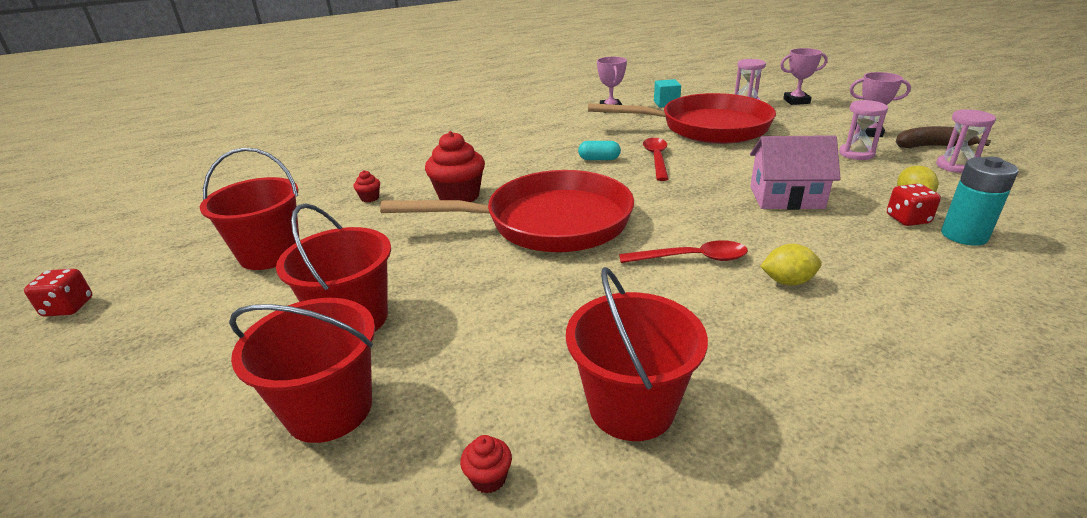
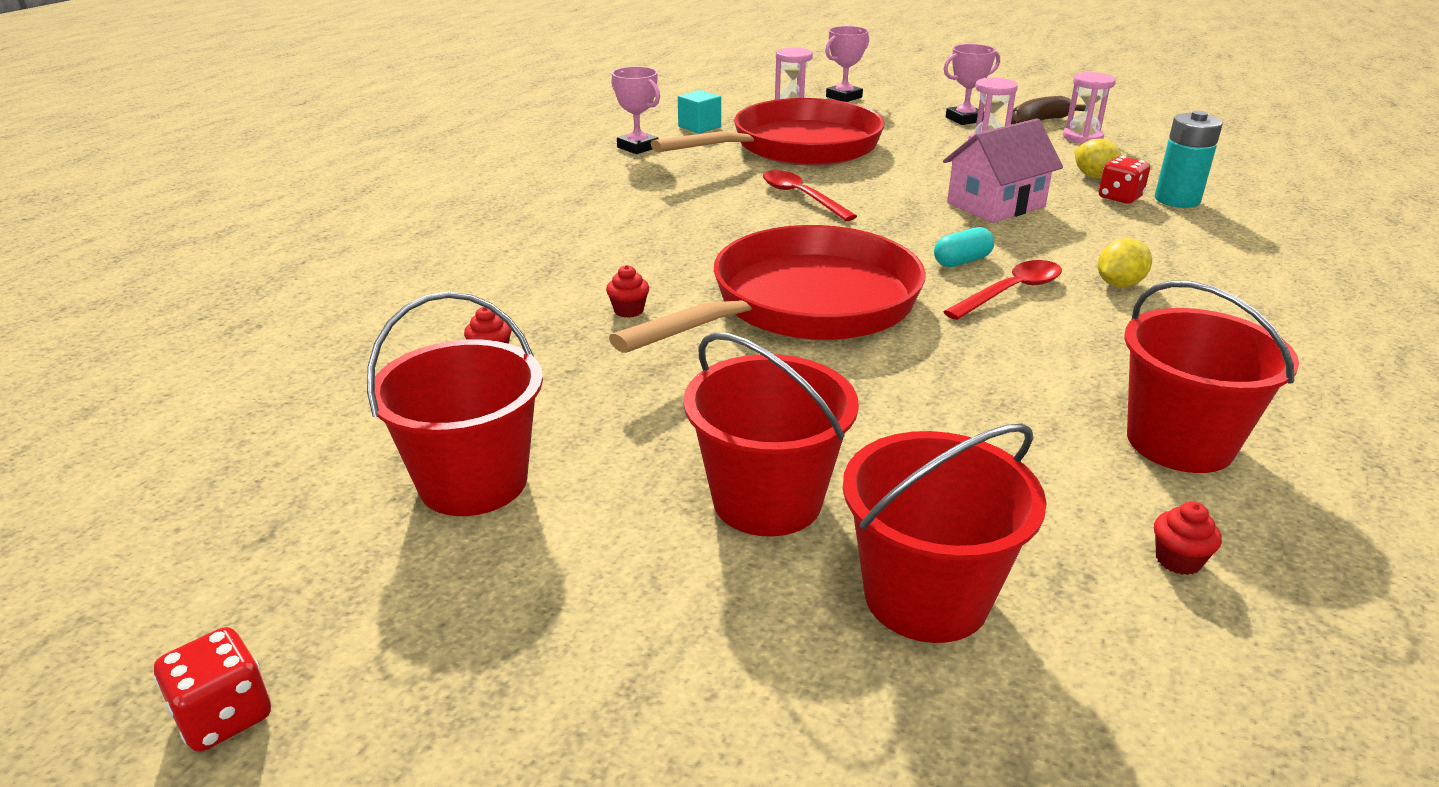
camera: 40 degrees left, 0 degrees up
red cupcake [425,131,485,202] -> red cupcake [606,265,649,318], size x0.45
turquoise capsule [578,141,621,160] -> turquoise capsule moved to [934,227,994,267]

